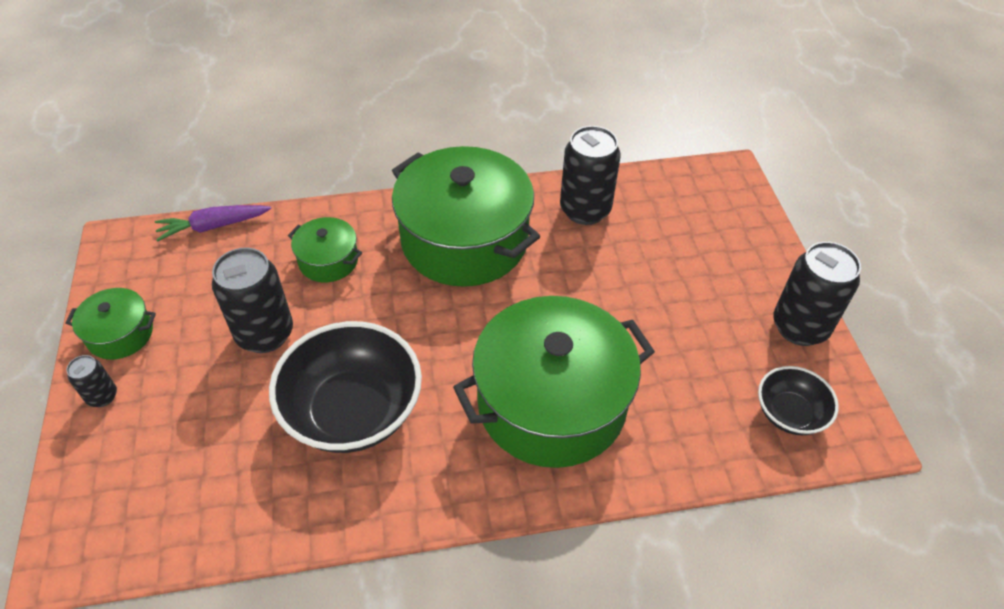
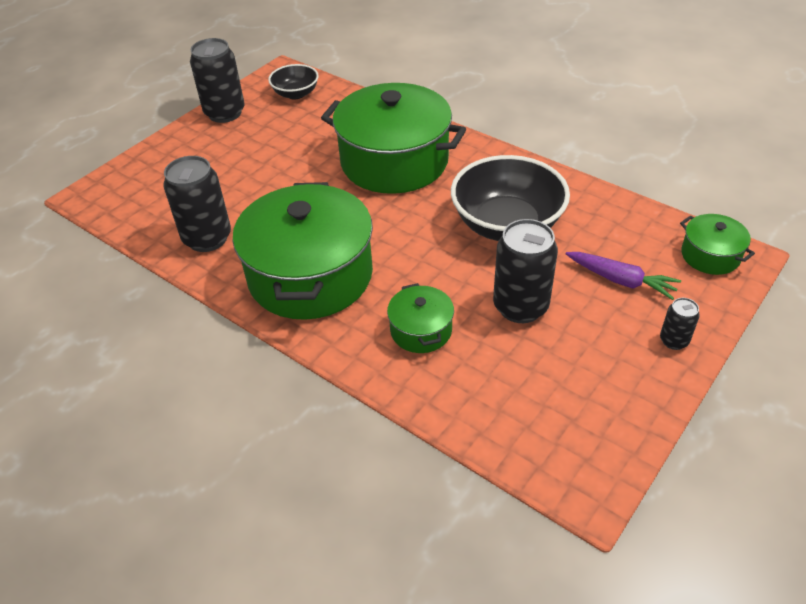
camera: 130 degrees left, 5 degrees down
green pot [65,288,156,360] -> green pot moved to [680,214,755,275]
purple carrot [155,205,271,241] -> purple carrot moved to [565,252,681,300]

